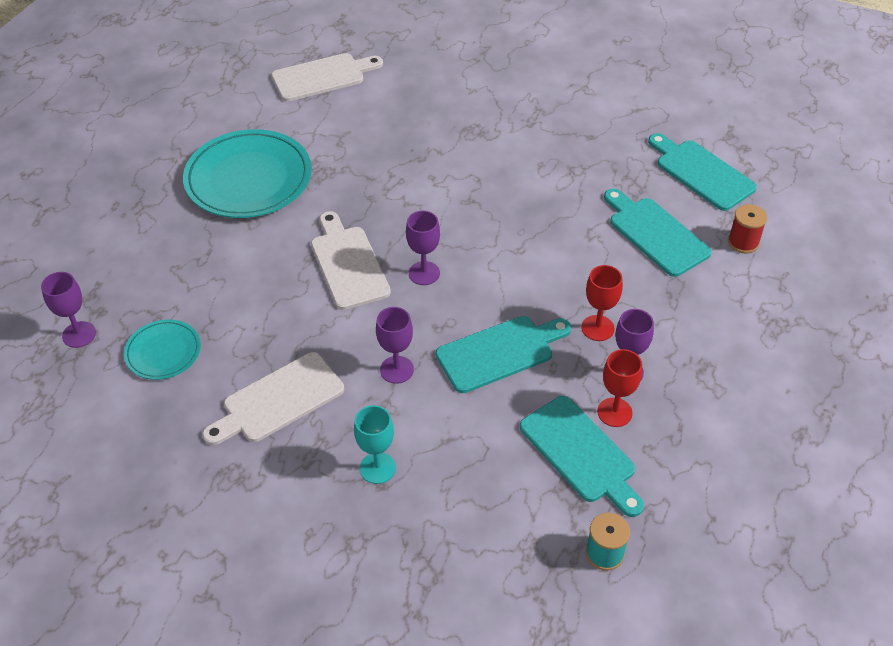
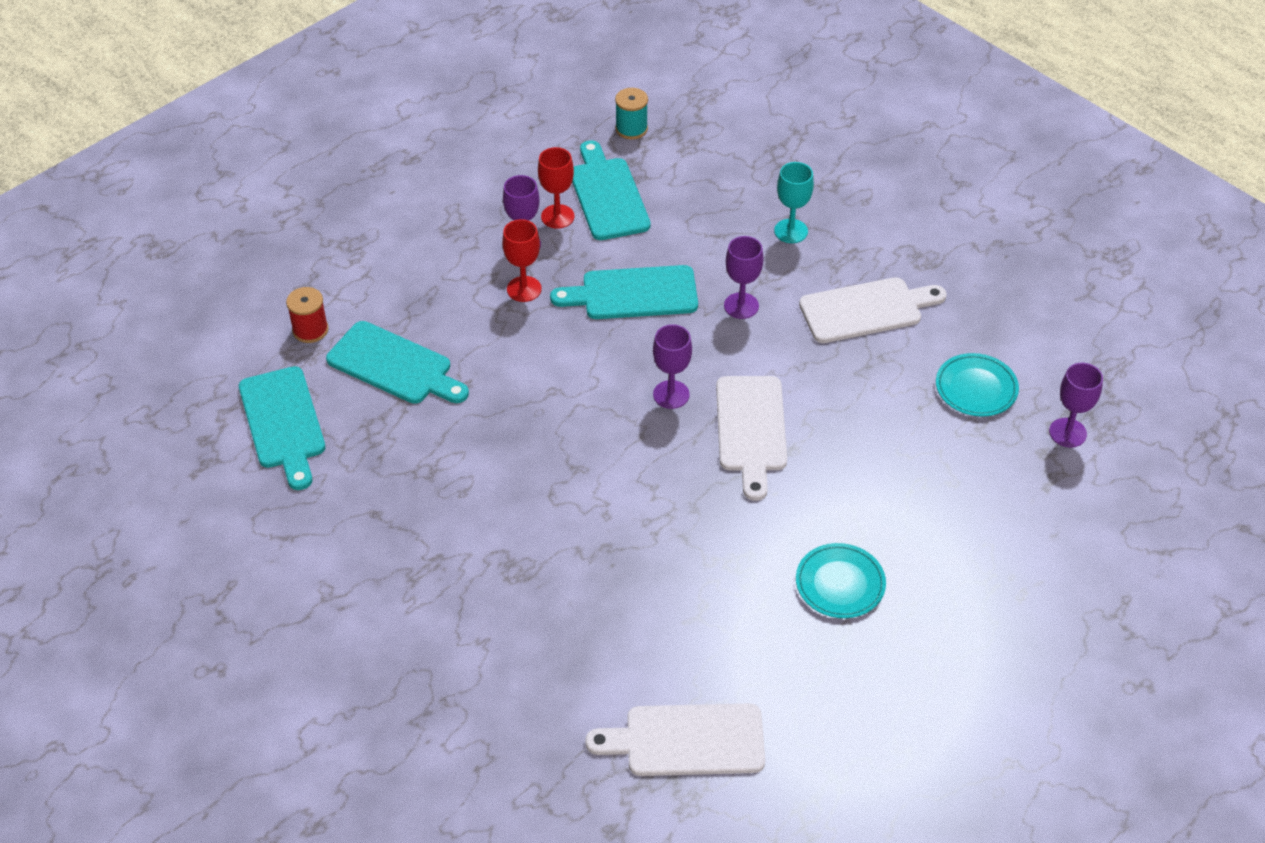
camera: 160 degrees left, 0 degrees up
turquoise plate [183,129,312,218] -> turquoise plate [796,543,886,618], size x0.52
turquoise cutting board [604,189,712,277] -> turquoise cutting board turned 45 degrees counterclockwise [326,321,469,404]

